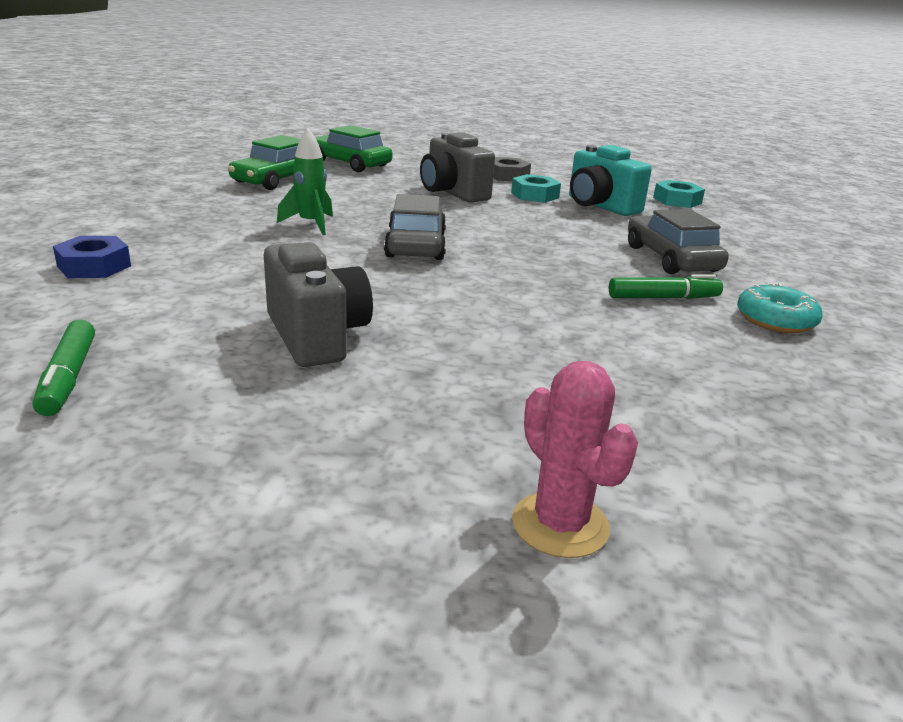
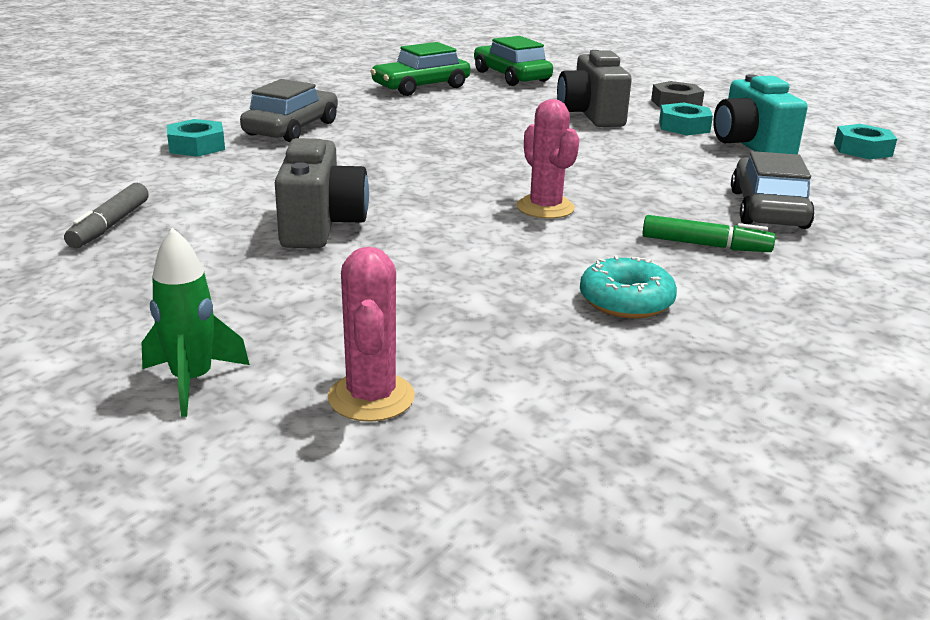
camera: 25 degrees right, 0 degrees up
green marker [33,319,95,416] -> grey marker [64,183,149,248]
blue nut [53,236,131,278] -> turquoise nut [167,119,225,157]
green rocket [277,128,333,235] -> green rocket moved to [141,228,250,417]
grey car [384,194,446,260] -> grey car moved to [240,79,338,142]
turquoise donut [737,283,823,333] -> turquoise donut moved to [580,255,677,319]
none -> pink cactus [516,99,579,219]

